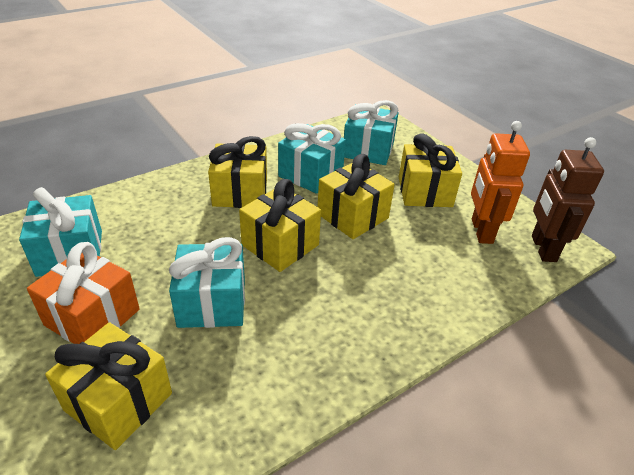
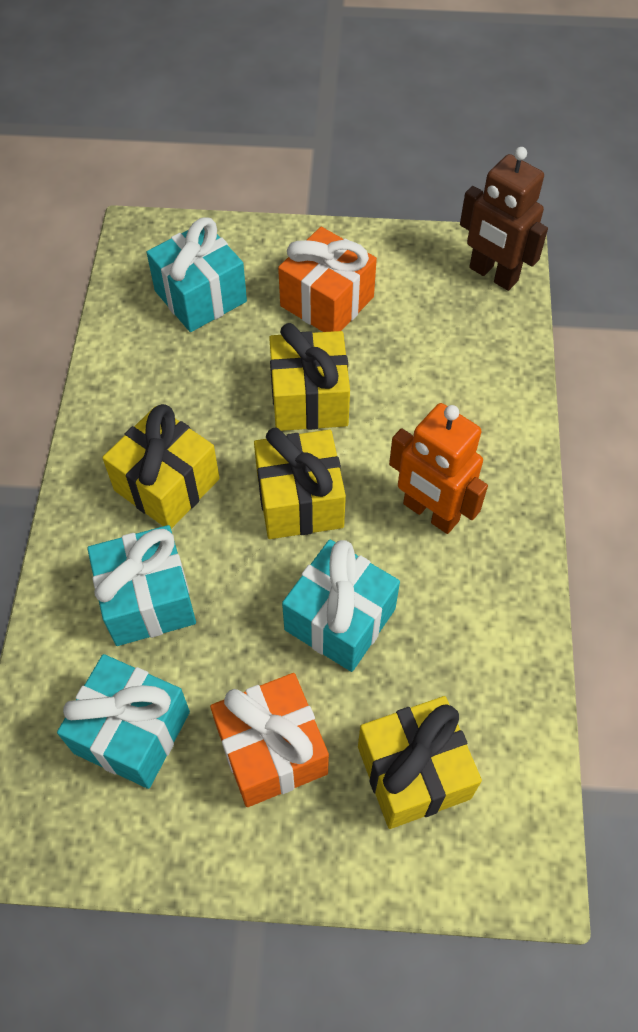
camera: 50 degrees left, 20 degrees up
turquoise gift [278,123,346,194] -> turquoise gift moved to [87,525,196,646]
yellow gift [399,133,462,207] -> orange gift [278,227,377,332]
orange robot [471,121,530,244] -> orange robot moved to [389,403,488,534]

